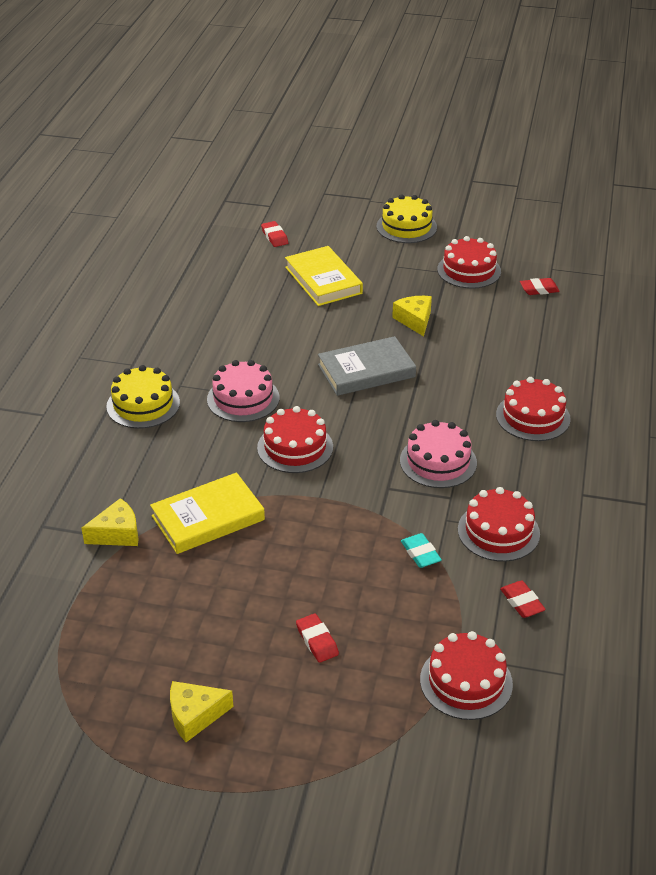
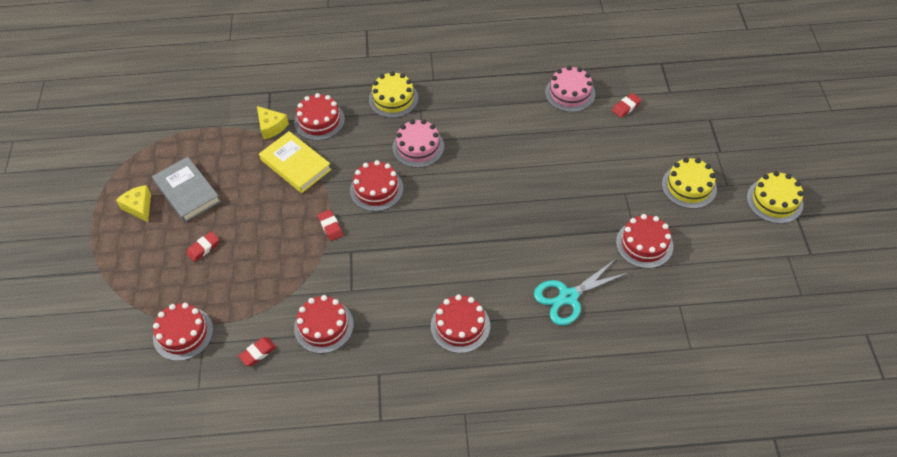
camera: 75 degrees right, 15 degrees up
yellow book [285,246,363,306] -> none
grey book [318,336,416,396] -> grey book moved to [152,157,221,222]
yellow cheese [392,296,432,336] -> none
pink cake [400,420,477,488] -> pink cake moved to [545,66,595,112]
turquoise eraser [401,533,442,568] -> none
red eraser [520,278,560,295] -> red eraser moved to [318,210,343,241]
none -> red cake [294,93,345,141]
none -> turquoise scissors [534,258,628,326]
none -> yellow cake [747,171,804,224]

